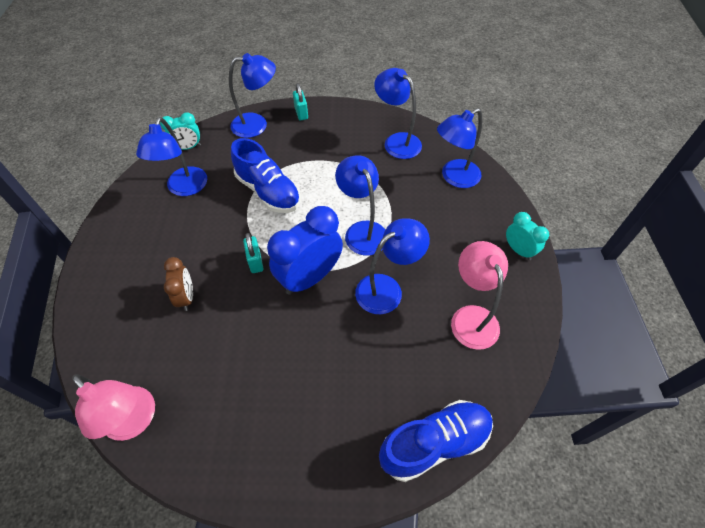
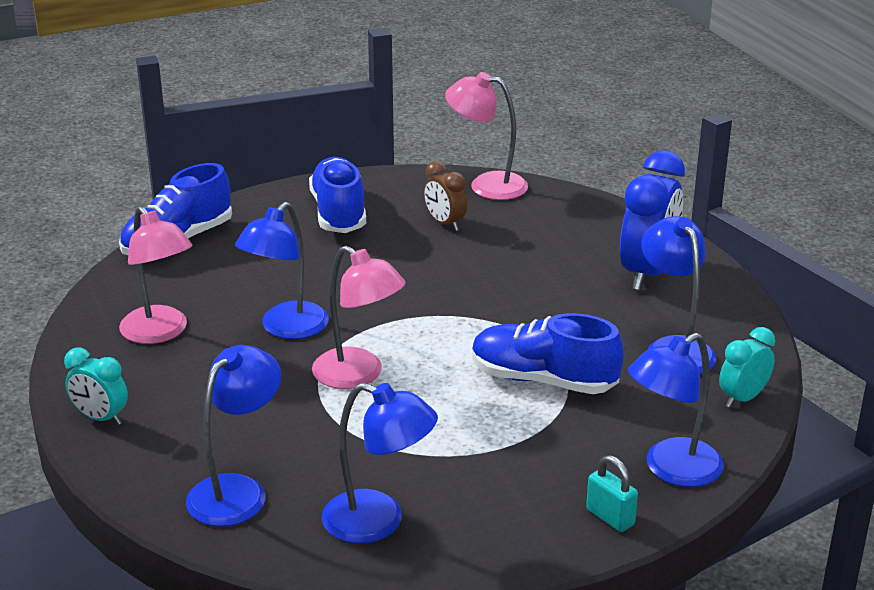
camera: 155 degrees right, 25 degrees down
brown clock [164,257,193,311] -> brown clock moved to [424,161,467,231]
turquoise padlock [243,233,264,273] -> none
blue clock [267,206,343,295] -> blue clock moved to [620,150,685,290]
blue lamp [335,155,385,256] -> pink lamp [312,246,406,389]
none -> blue shoe [309,157,366,233]

